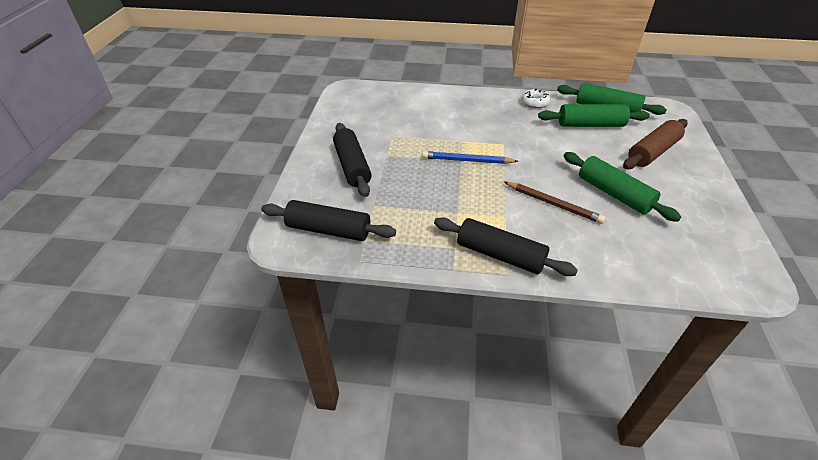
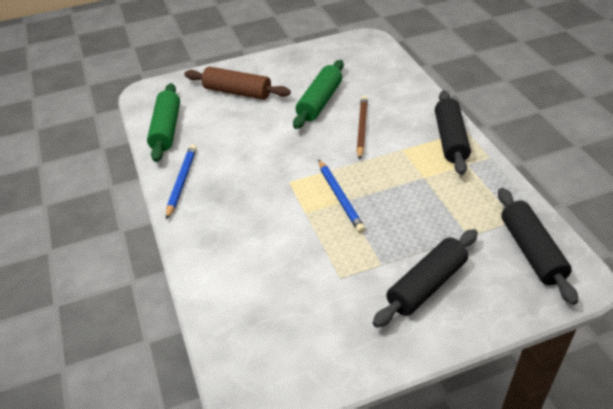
camera: 115 degrees left, 0 degrees up
white donut [522,89,550,108] -> blue pencil [166,144,197,220]
green rolling pin [538,104,650,127] -> none

